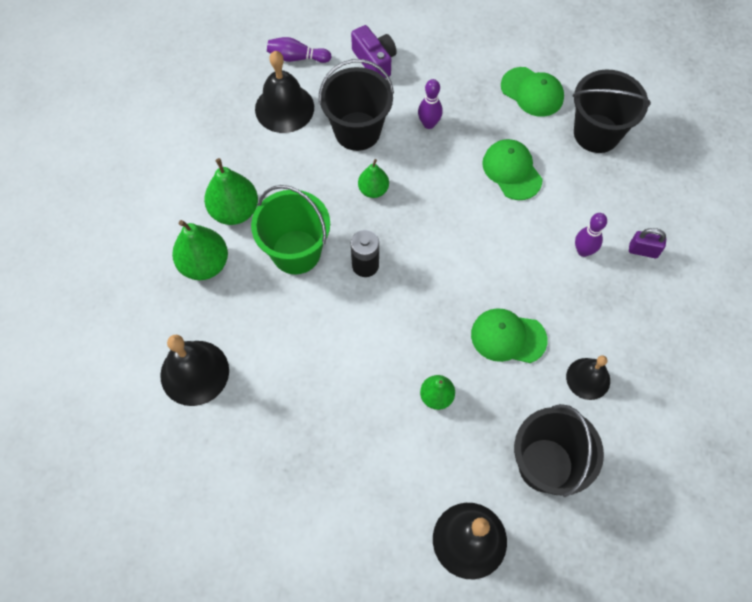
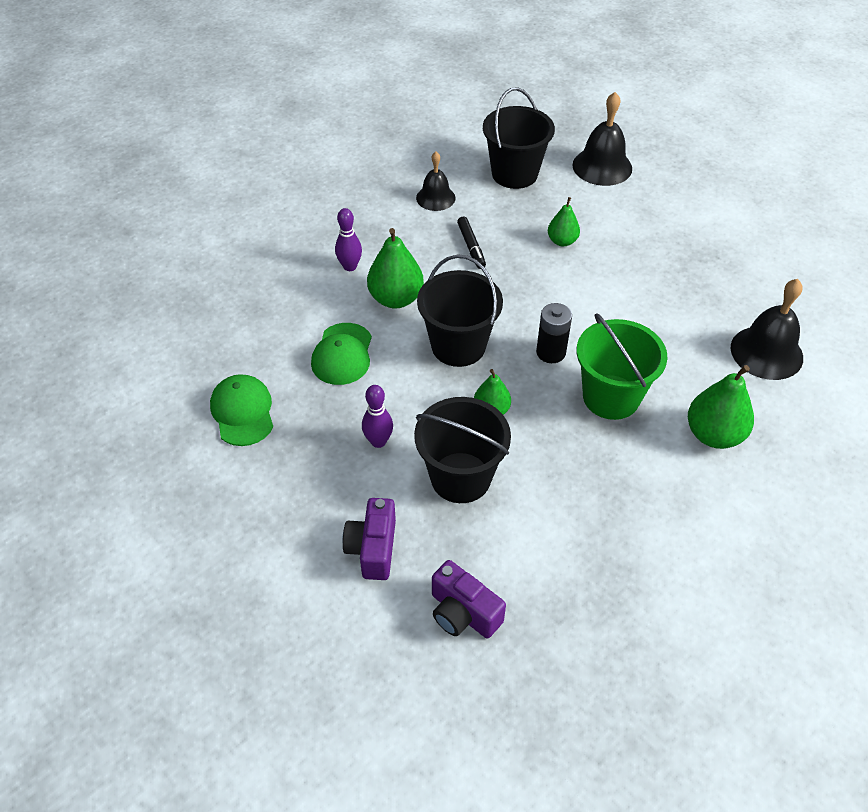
camera: 145 degrees left, 15 degrees down
green pear [204,158,258,225] -> green pear moved to [367,228,424,309]
black bell [255,51,314,133] -> none
purple bowling pin [267,37,331,63] -> purple camera [432,560,506,638]
green cap [471,308,548,363] -> black marker [457,217,486,269]
black bucket [573,70,651,153] -> black bucket moved to [417,255,503,367]
purple padlock [629,228,666,258] -> none

